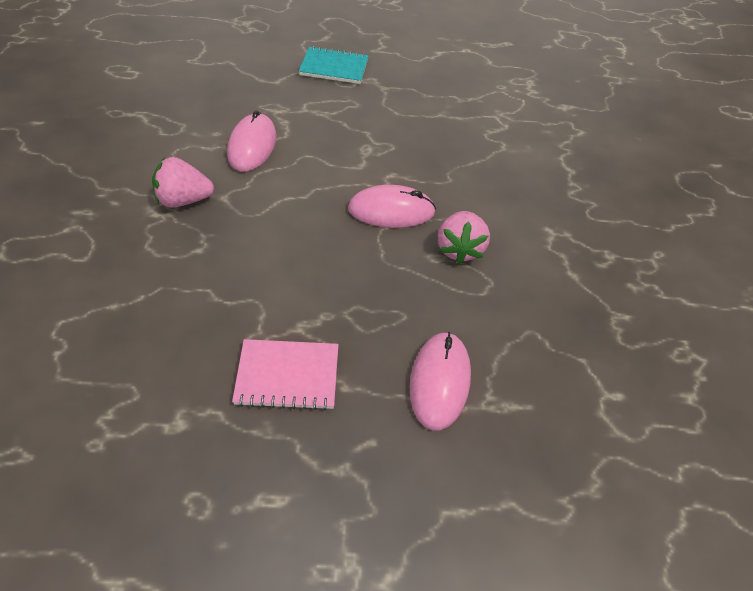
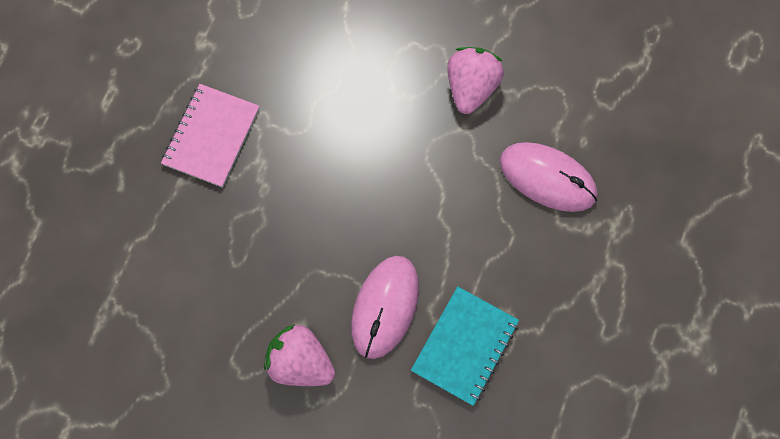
camera: 115 degrees right, 20 degrees up
turquoise notebook [299,46,369,84] -> turquoise notebook moved to [411,286,519,406]
pink mouse [410,332,471,430] -> none

